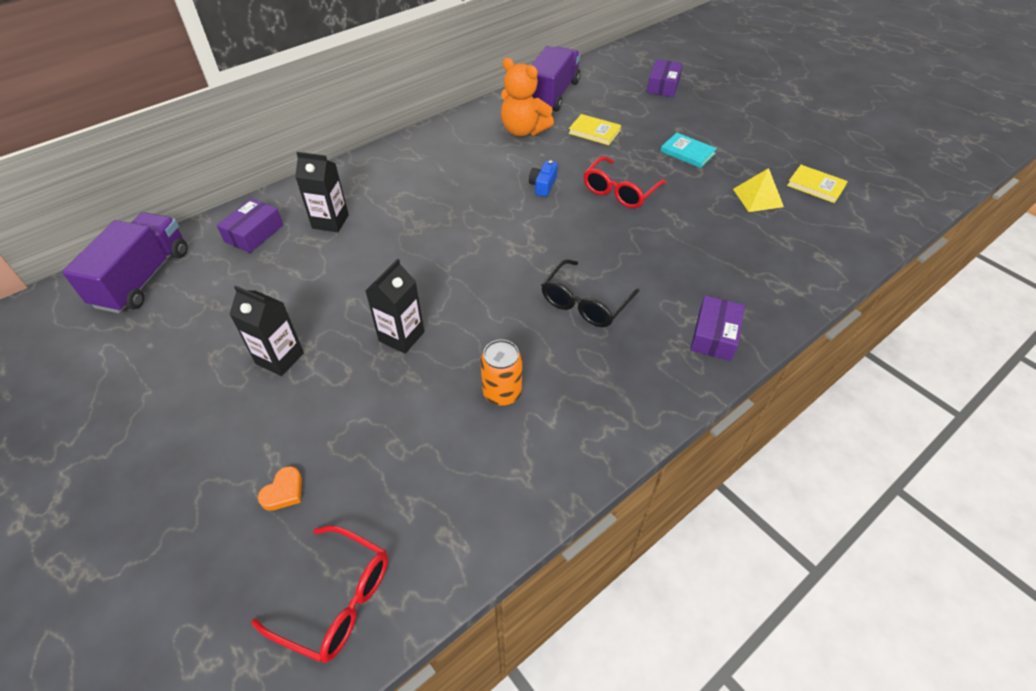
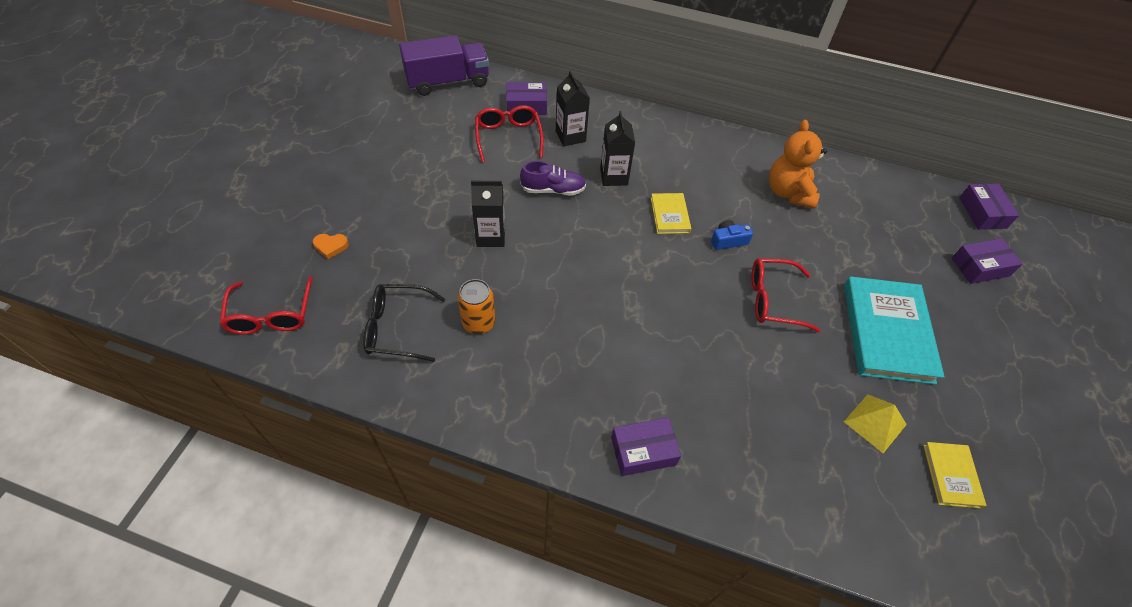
camera: 55 degrees right, 5 degrees up
black carton [230,285,304,376] -> black carton moved to [600,111,635,186]
purple truck [531,46,580,112] -> none
black glasses [541,259,640,327] -> black glasses moved to [363,284,446,362]
yellow book [568,114,621,145] -> yellow book moved to [651,193,691,234]
turquoise book [660,133,717,168] -> turquoise book [844,276,945,385], size x2.02
none -> red glasses [475,105,544,162]
none -> purple shoe [520,161,586,196]
none -> purple box [959,183,1019,230]

